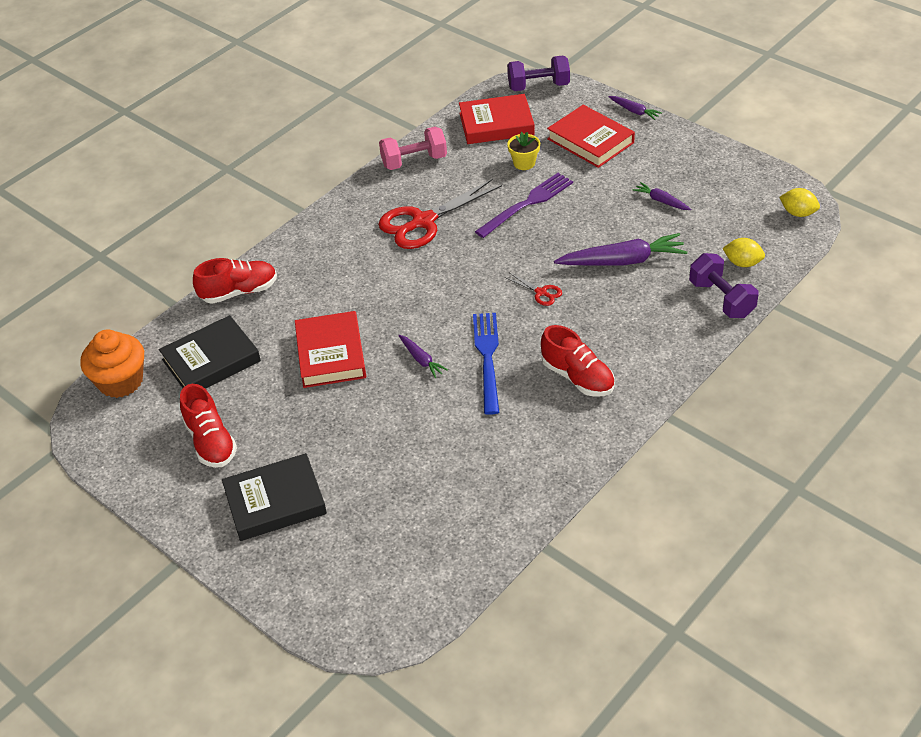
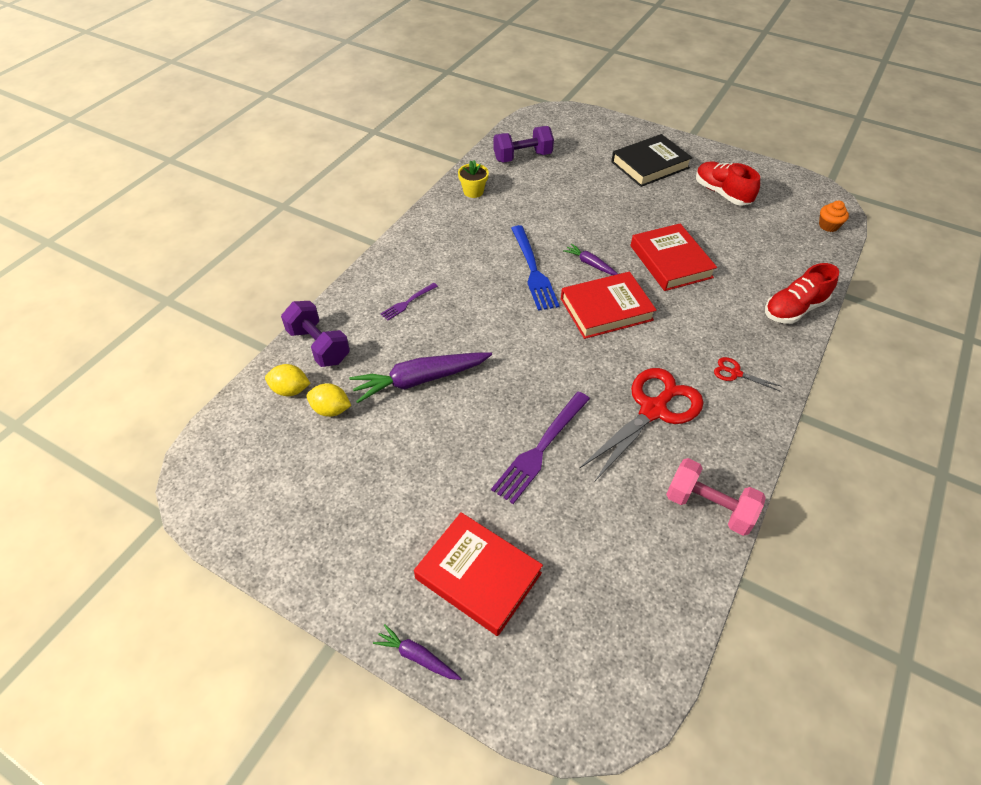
camera: 165 degrees right, 5 degrees up
orange cupcake [80,330,144,398] -> orange cupcake [819,200,849,232], size x0.51
black book [159,315,261,389] -> none
pink dumbbell [379,127,447,170] -> pink dumbbell turned 60 degrees clockwise [666,458,766,536]
red book [459,94,535,144] -> red book moved to [561,272,657,339]
red scissors [504,273,562,306] -> red scissors moved to [714,357,782,392]
purple dumbbell [507,55,570,91] -> purple dumbbell moved to [493,126,554,162]
yellow flower pot [507,132,540,170] -> yellow flower pot moved to [458,160,489,198]
red shoe [541,325,615,397] -> none
purple carrot [633,182,691,210] -> none
yellow lemon [779,188,820,217] -> yellow lemon moved to [307,383,351,417]
none -> purple fork [381,283,438,320]

